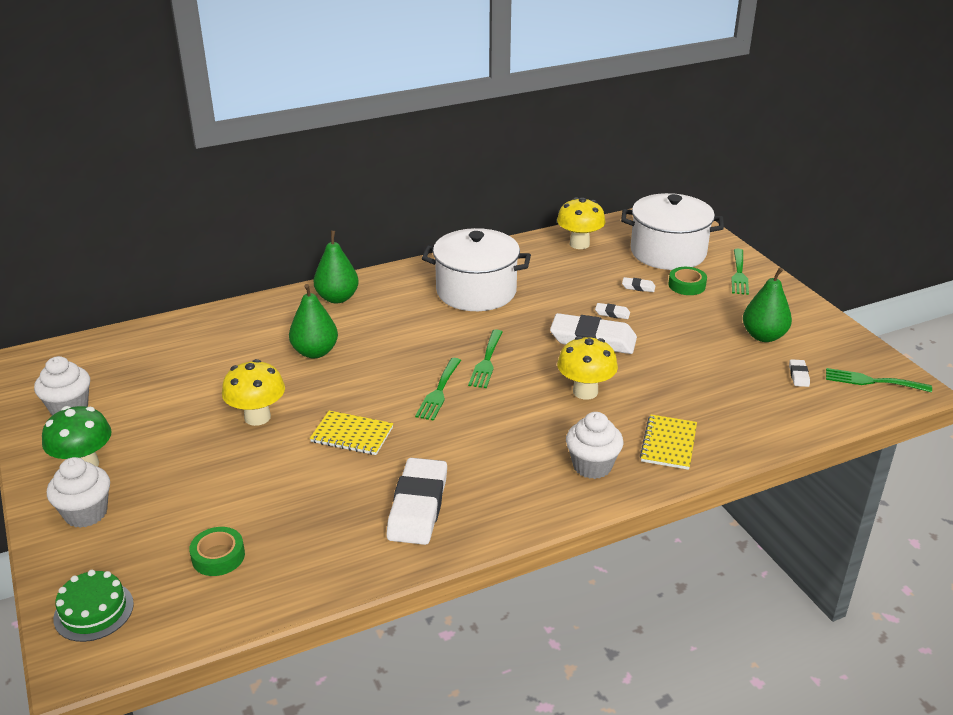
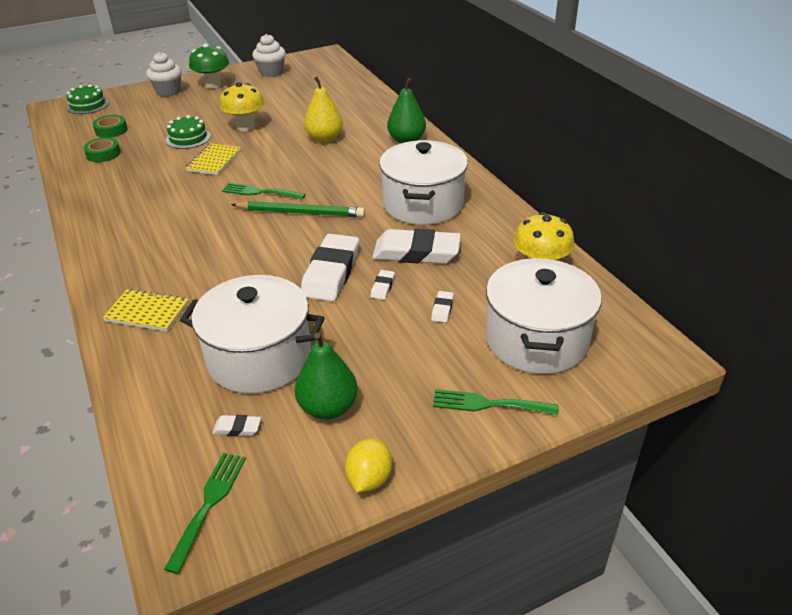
camera: 90 degrees right, 5 degrees up
green pear [289,284,338,358] -> yellow pear [304,76,343,143]
white eraser [387,458,447,545] -> white eraser moved to [372,229,461,264]
green fork [468,330,503,388] -> green pencil [231,201,365,217]
yellow mushroom [557,336,618,400] -> none
white cupcake [566,412,623,479] -> none
green tape [668,267,707,295] -> green tape moved to [84,137,121,162]
none -> green cake [166,115,211,149]
none -> white pot [180,275,324,394]
none -> yellow lemon [345,438,392,493]

